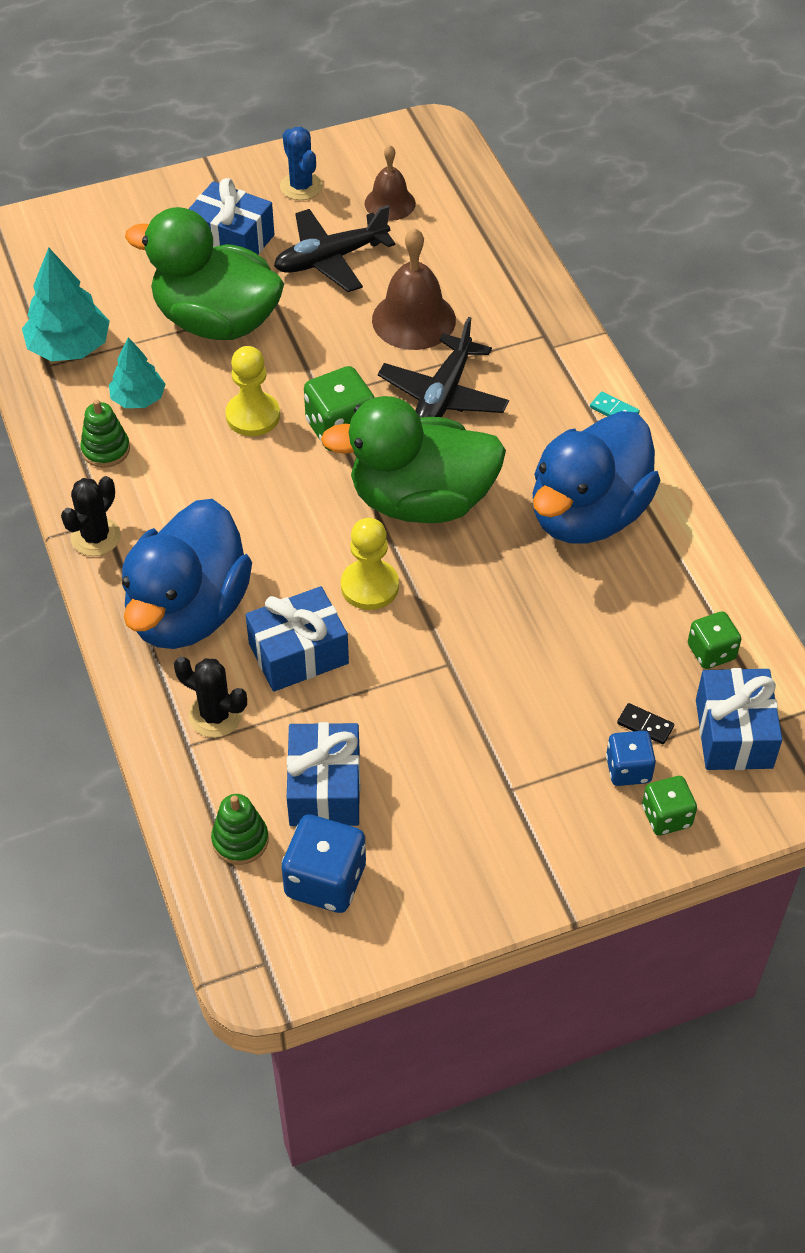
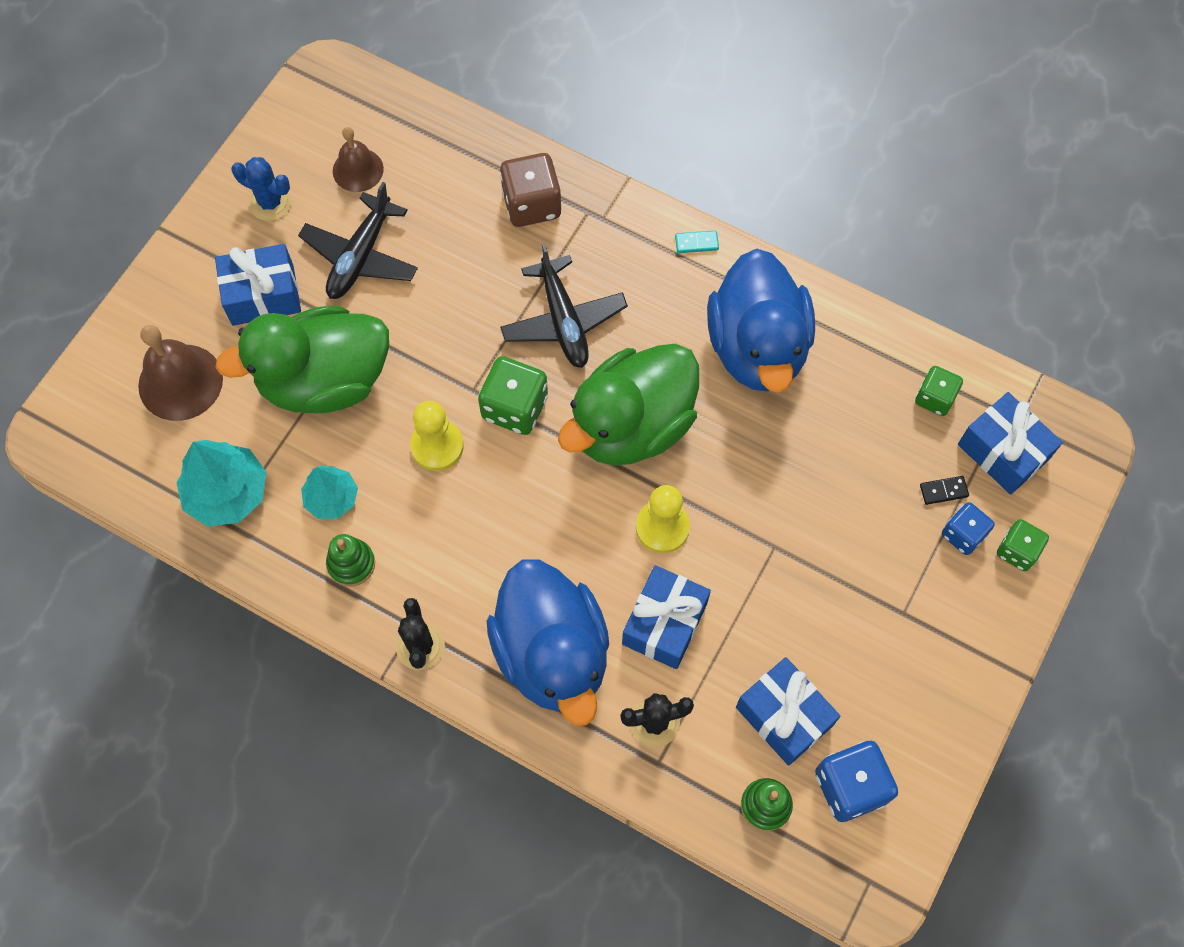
camera: 40 degrees left, 15 degrees up
brown bell [372,228,456,350] -> brown bell moved to [138,325,223,421]
none -> brown dice [500,153,562,227]

